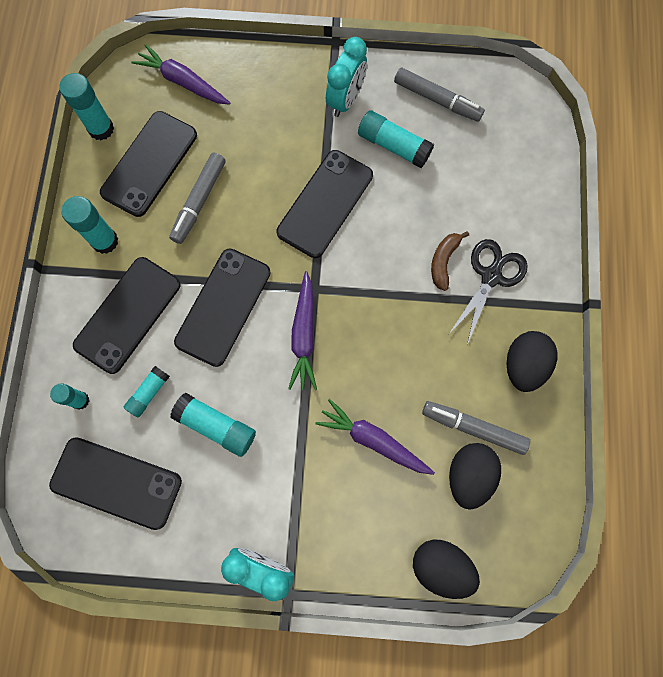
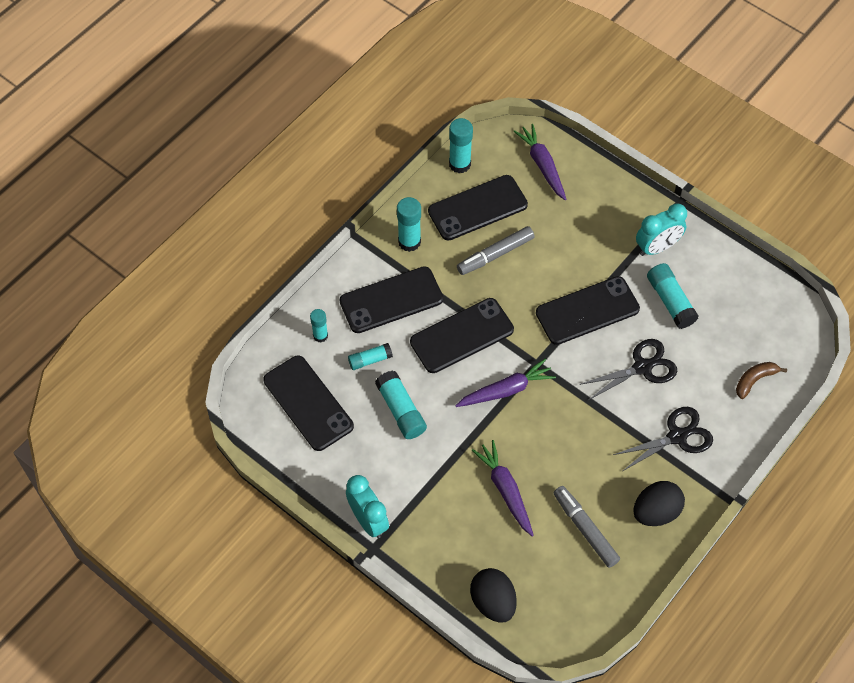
camera: 35 degrees right, 15 degrees down
purple carrot [288,271,317,390] -> purple carrot turned 150 degrees counterclockwise [455,358,556,407]
grey marker [394,68,485,122] -> none
brown banana [431,231,469,291] -> brown banana moved to [736,362,787,399]
black egg [449,443,501,510] -> none
none -> black scissors [579,339,677,400]

